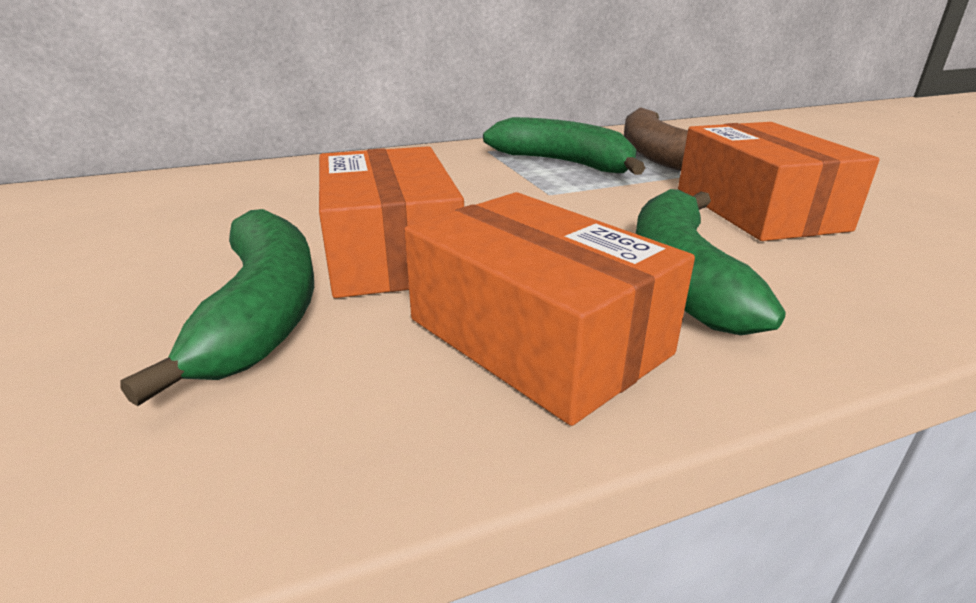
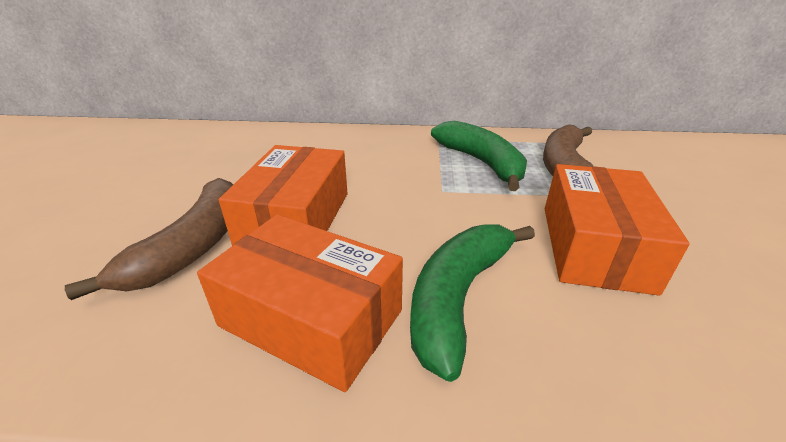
camera: 25 degrees right, 5 degrees up
green banana [120,209,314,406] -> brown banana [65,178,233,300]
orange box [404,192,695,426] -> orange box turned 45 degrees counterclockwise [197,214,403,392]

